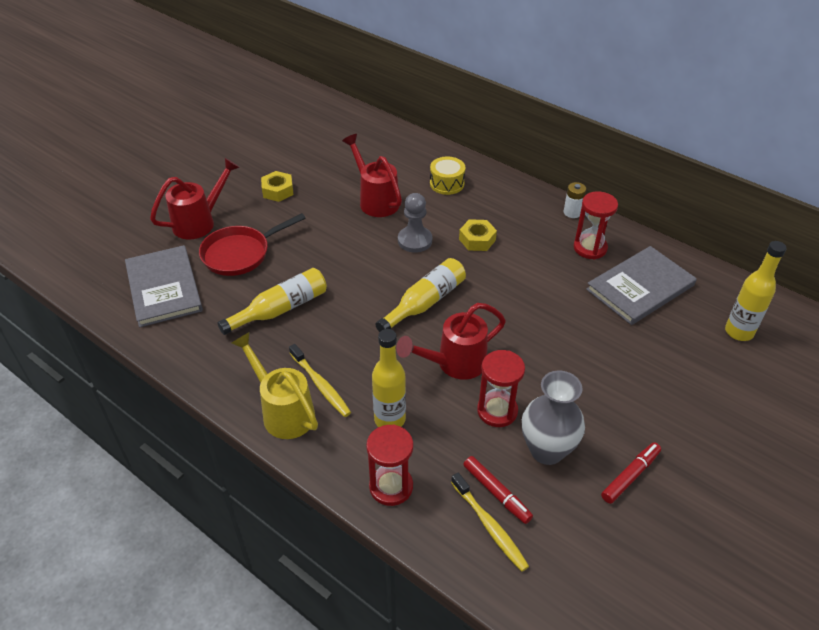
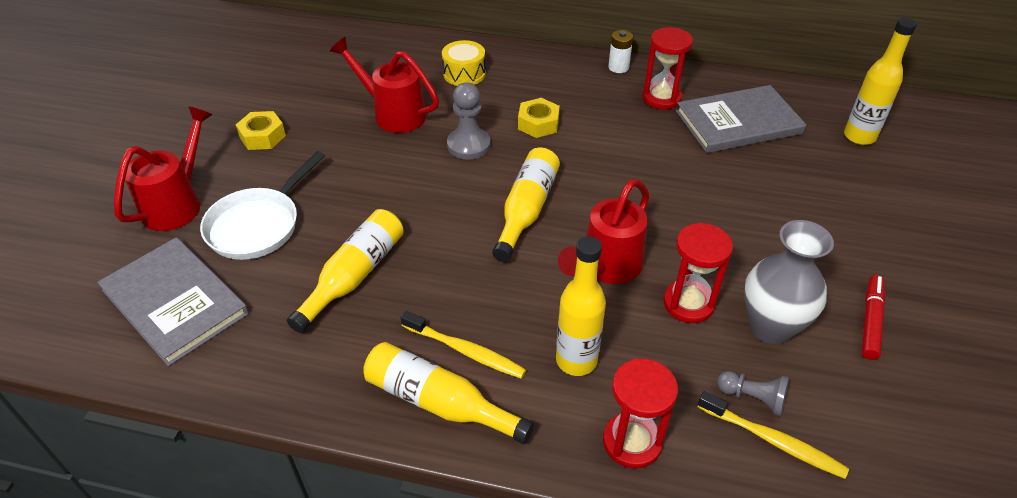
camera: 25 degrees left, 0 degrees up
red pan [199,213,306,276] -> white pan [200,151,325,260]
yellow watering can [231,332,318,439] -> yellow bottle [363,342,534,444]
red marker [463,456,533,524] -> grey pawn [717,371,789,417]
grey book [586,246,697,325] -> grey book turned 45 degrees clockwise [676,85,806,153]

